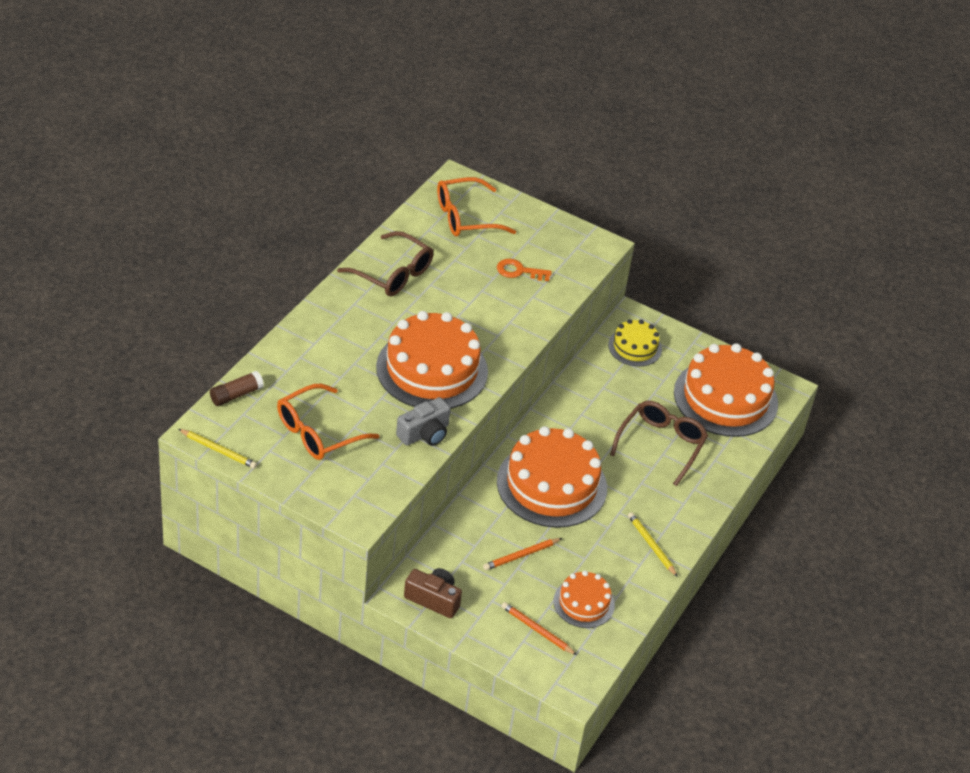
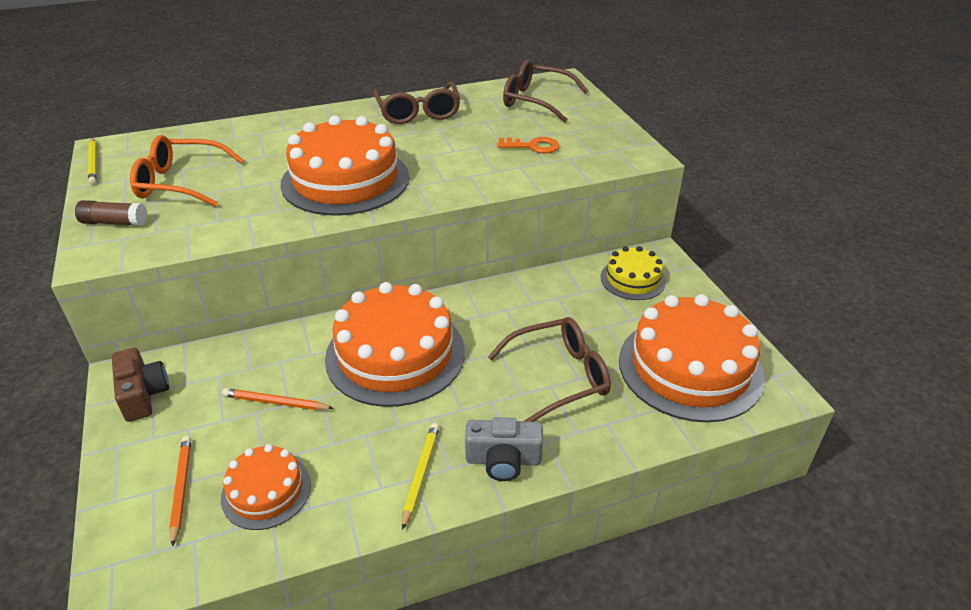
camera: 45 degrees right, 5 degrees down
brown glue stick [210,371,264,406] -> brown glue stick moved to [75,200,147,226]
grey camera [396,397,451,446] -> grey camera moved to [465,417,543,481]
orange glasses [437,177,516,236] -> brown glasses [503,59,589,122]
orange key [497,259,552,281] -> orange key turned 135 degrees clockwise [497,137,559,153]

